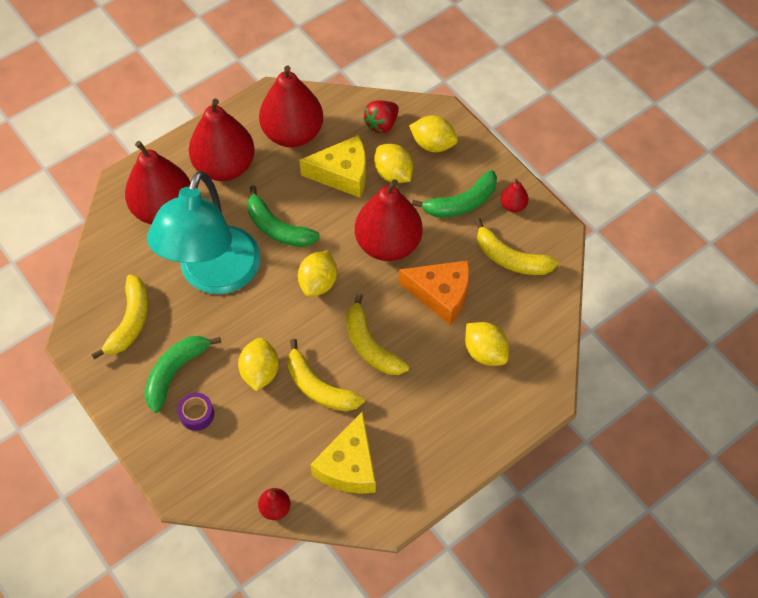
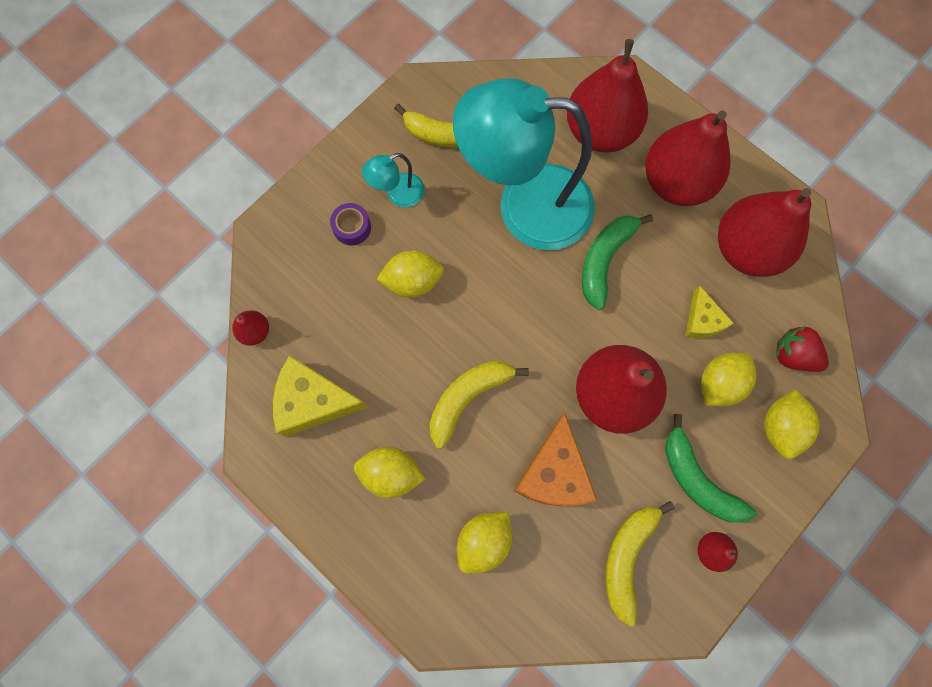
camera: 80 degrees right, 15 degrees up
green banana [145,336,221,413] -> turquoise lamp [362,153,425,208]
yellow banana [287,339,365,411] -> none
yellow lemon [298,250,337,297] -> yellow lemon moved to [354,447,425,498]
yellow cheese [299,135,366,198] -> yellow cheese [685,286,734,338], size x0.58

